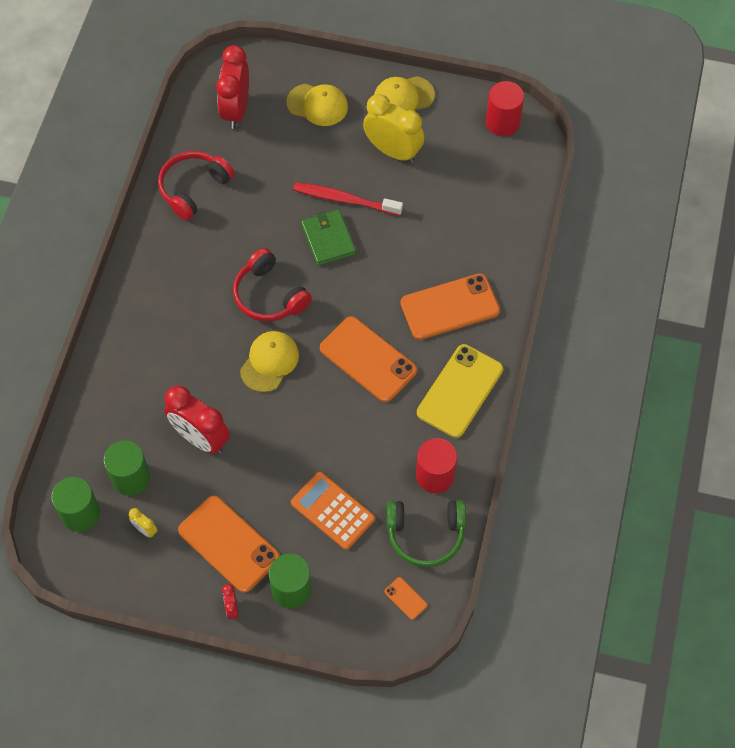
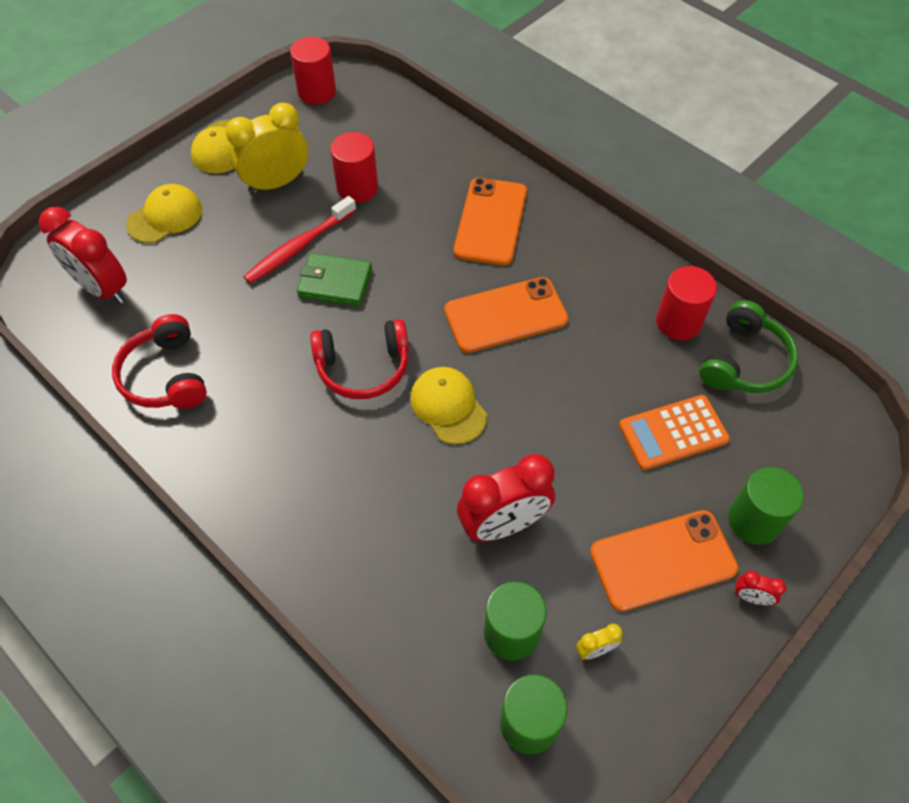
camera: 60 degrees left, 5 degrees down
orange phone [385,577,427,620] -> none
yellow phone [417,344,503,438] -> none
none -> red cylinder [330,132,378,203]

